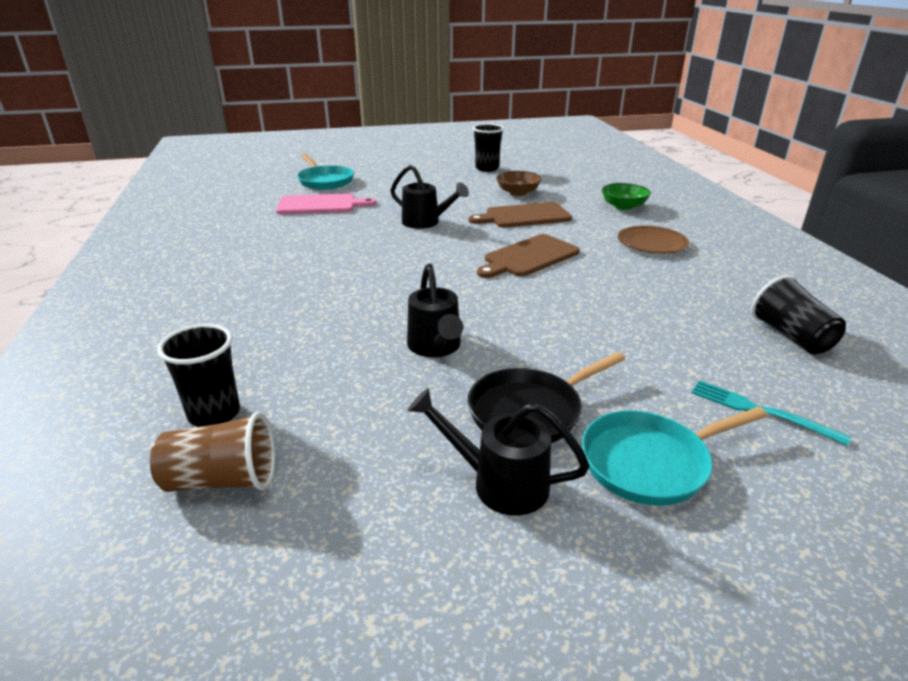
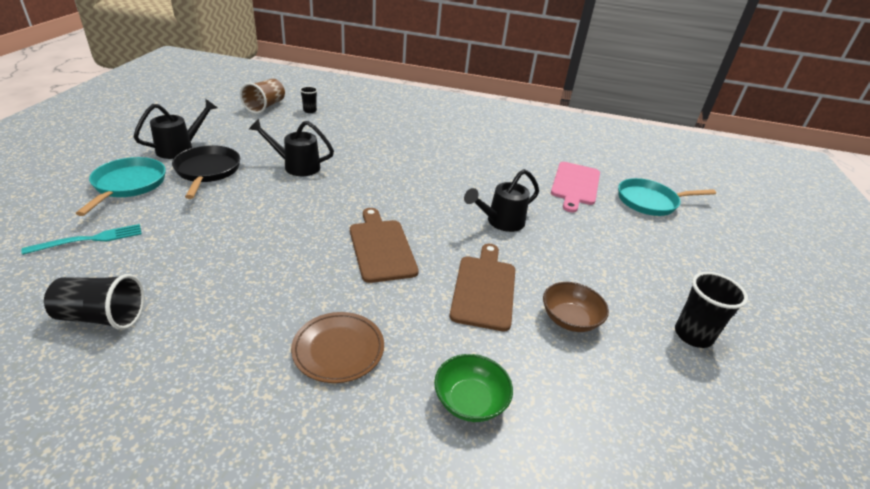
camera: 110 degrees right, 5 degrees up
black cup [157,324,240,427] -> black cup [300,86,318,113], size x0.58

